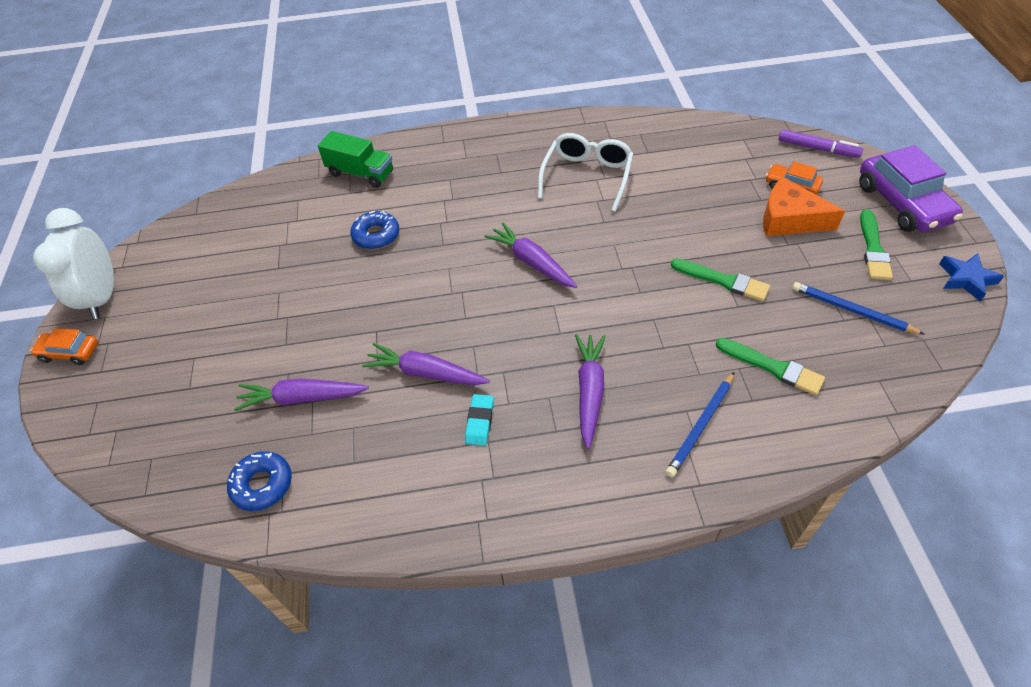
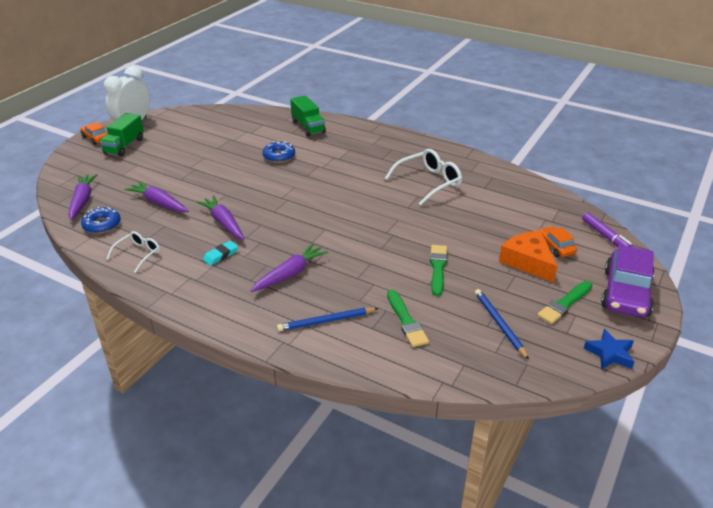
camera: 35 degrees right, 15 degrees down
purple carrot [484,222,577,288] -> purple carrot moved to [68,174,97,220]
green brush [671,259,770,301] -> green brush turned 150 degrees counterclockwise [430,245,447,296]
none -> green truck [100,113,144,157]
none -> white glasses [107,231,160,273]

